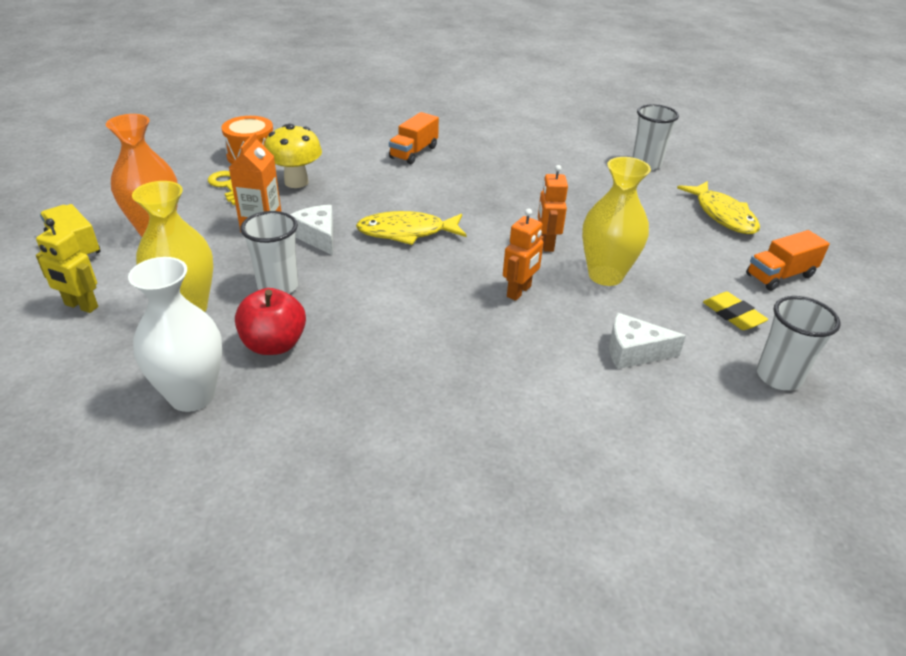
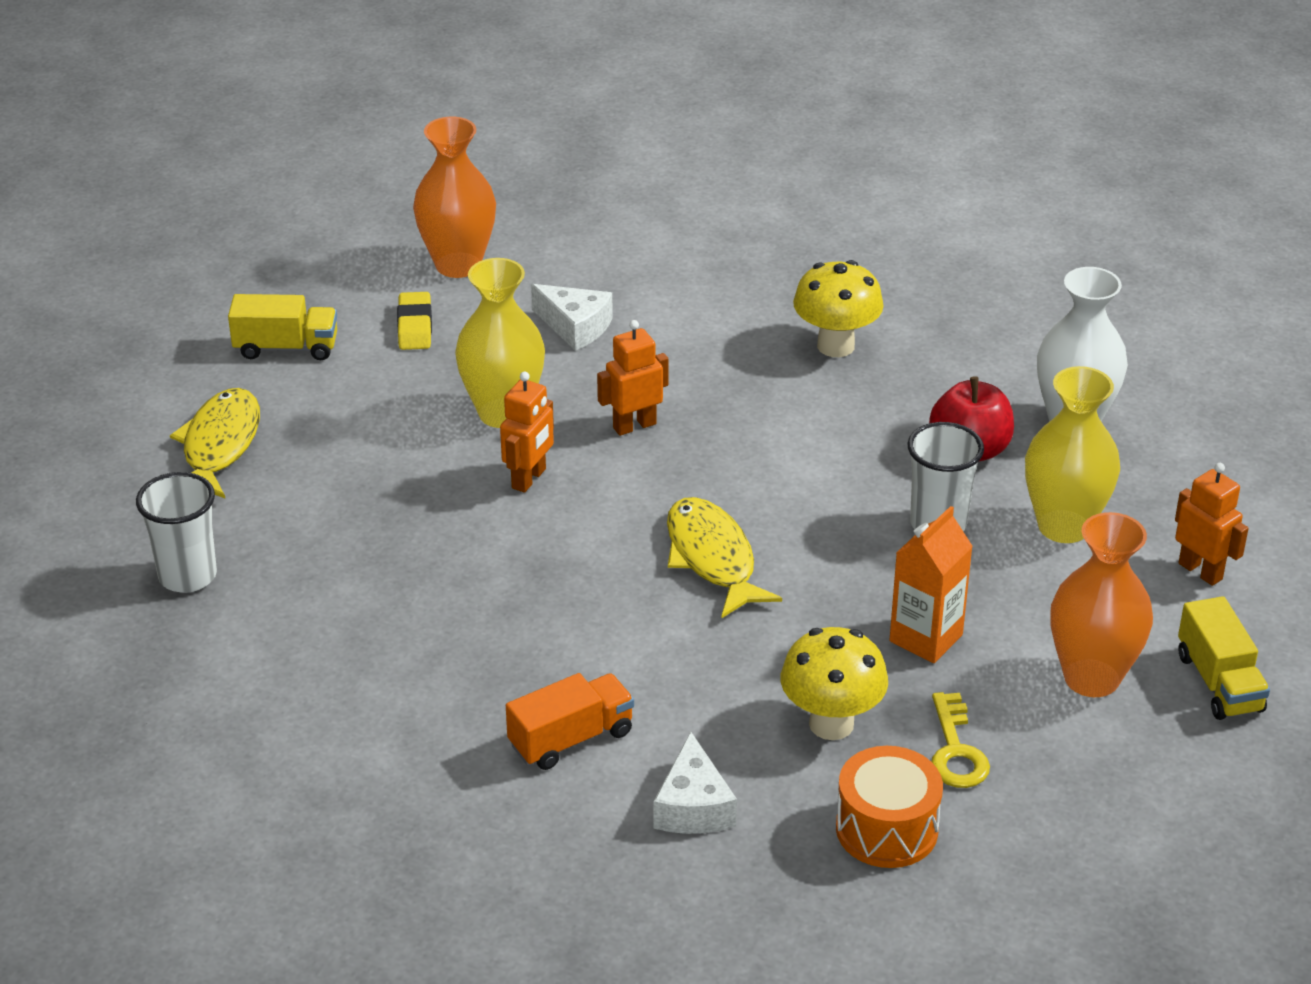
camera: 150 degrees left, 0 degrees up
yellow robot [36,218,98,313] -> orange robot [1175,463,1249,586]
white cheese [290,205,333,256] -> white cheese moved to [653,732,737,834]
yellow fish [356,211,467,245] -> yellow fish turned 135 degrees counterclockwise [667,497,782,618]
orange truck [746,230,830,291] -> yellow truck [228,294,337,360]
white cup [757,296,840,390] -> orange vase [413,117,496,278]
none -> yellow mushroom [793,260,884,357]

